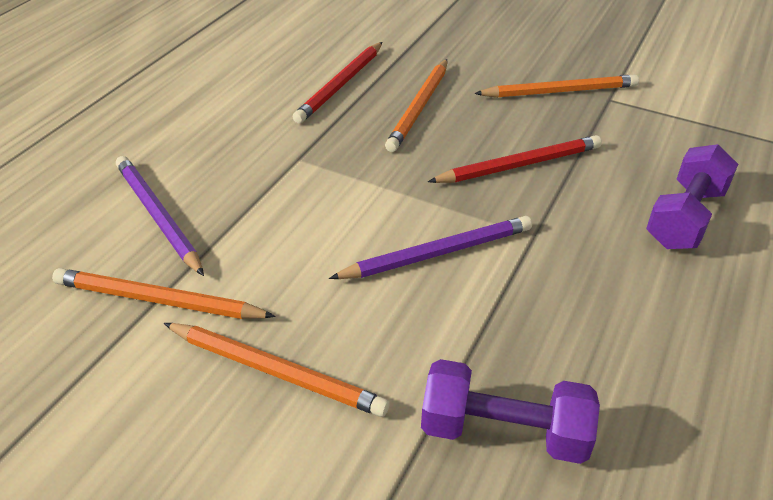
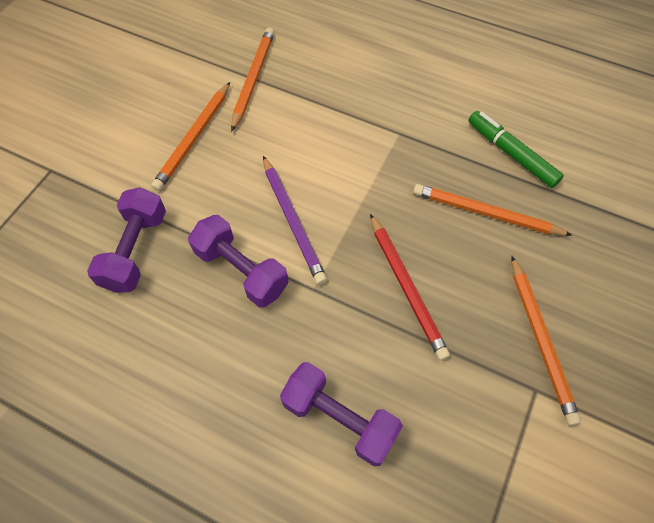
camera: 90 degrees right, 20 degrees up
purple pencil [116,156,204,276] -> none
red pencil [293,42,382,124] -> green marker [468,111,564,188]
none -> purple dumbbell [188,215,289,307]

